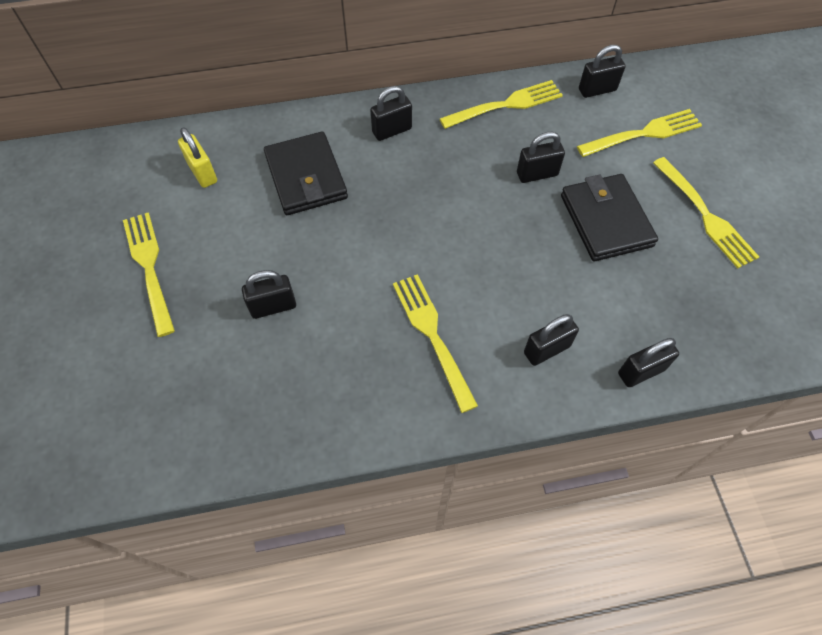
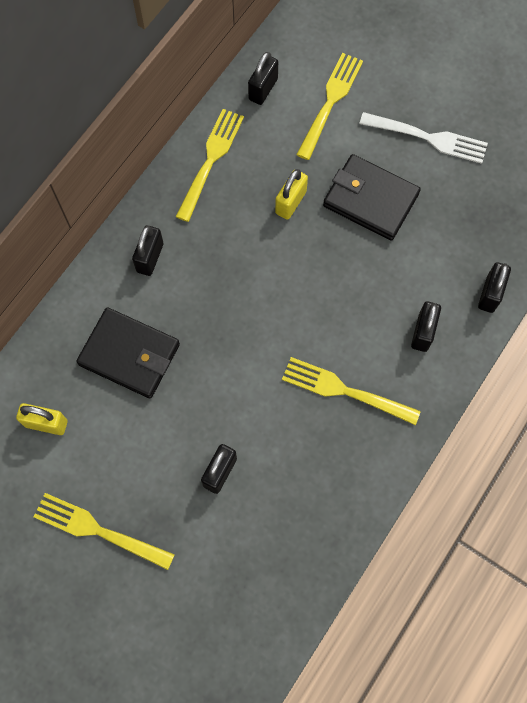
camera: 45 degrees left, 10 degrees up
black padlock [517,132,565,183] -> yellow padlock [275,169,308,220]
yellow fork [653,157,759,268] -> white fork [359,112,488,164]

